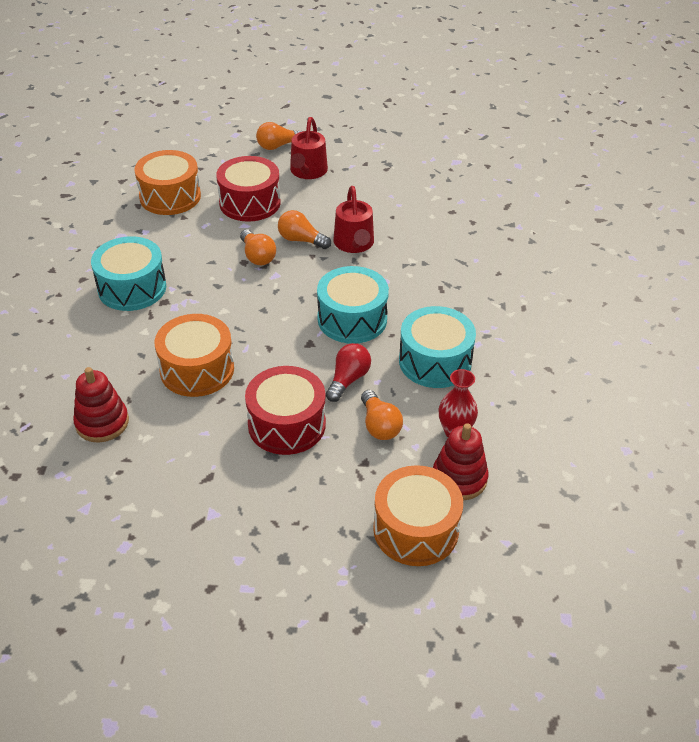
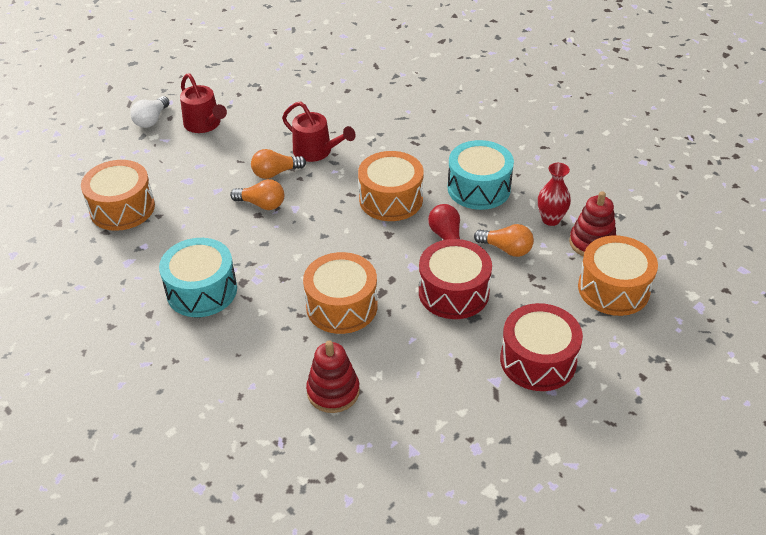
camera: 45 degrees left, 0 degrees up
red drum [216,156,281,222] -> red drum moved to [500,303,583,391]
orange light bulb [256,122,303,150] -> white light bulb [130,96,170,128]
turquoise drum [317,266,389,343] -> orange drum [358,151,424,221]

